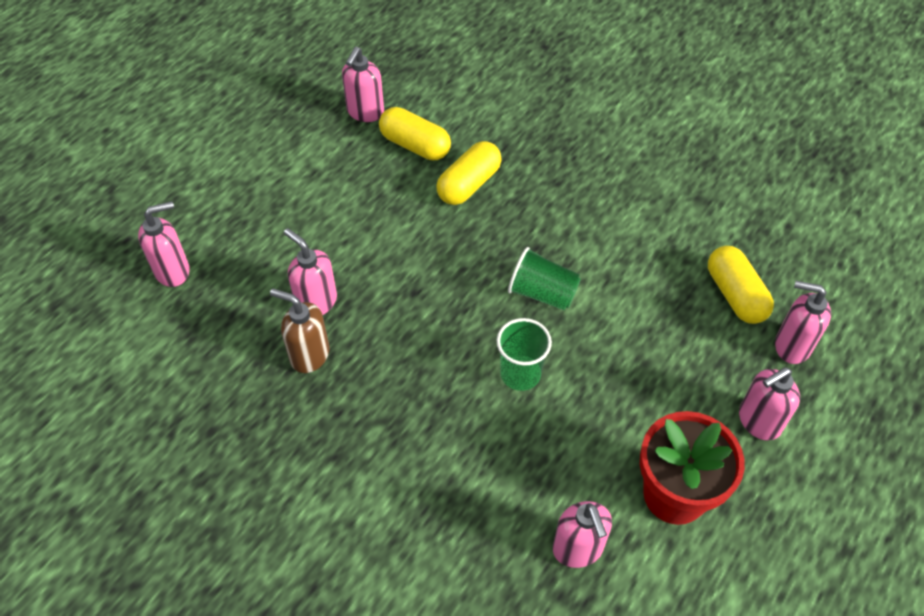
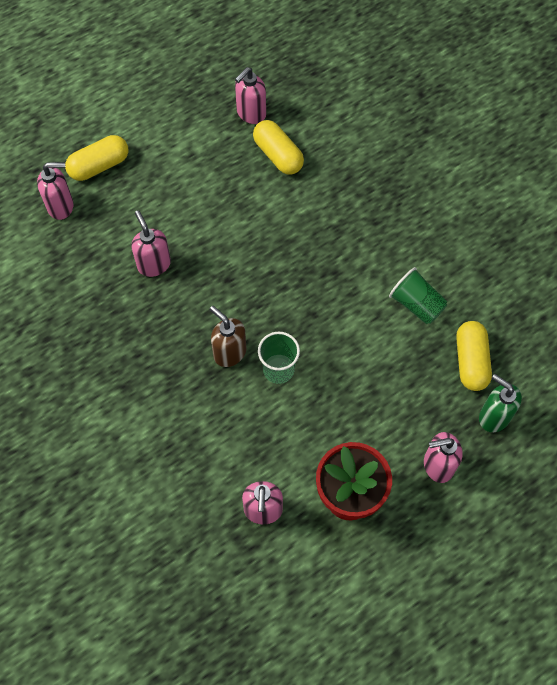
camera: 20 degrees right, 10 degrees up
brown soap dispenser [270,288,330,373] -> brown soap dispenser moved to [209,306,247,367]
yellow capsule [436,141,502,205] -> yellow capsule moved to [65,135,128,181]
green cup [508,247,581,310] -> green cup moved to [389,267,447,324]
pink soap dispenser [775,281,831,364] -> green soap dispenser [479,374,522,432]

